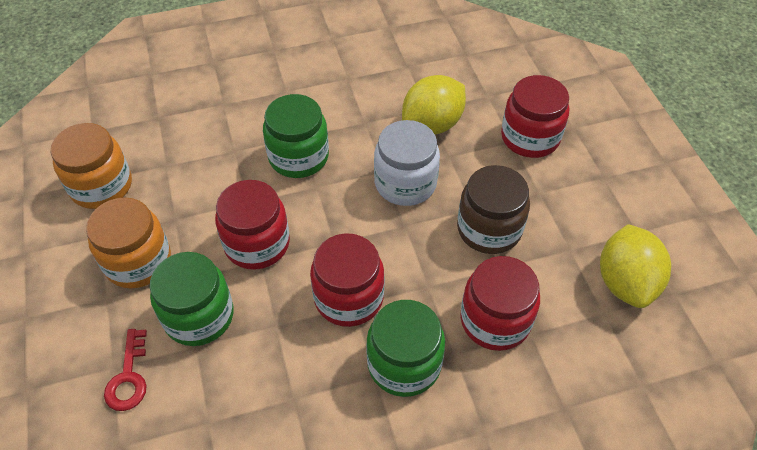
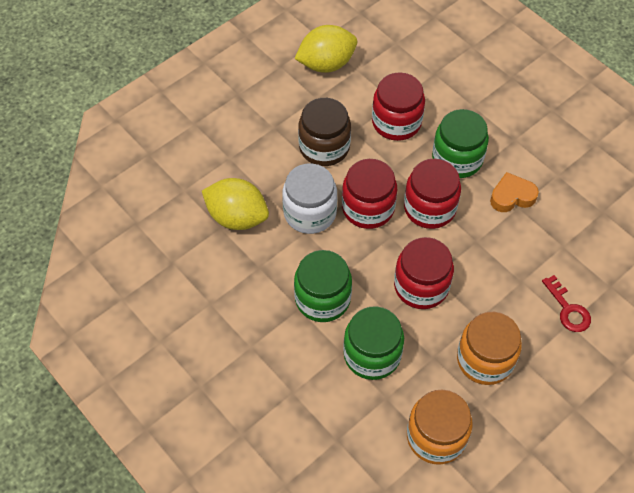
camera: 115 degrees left, 5 degrees up
red key [104,329,147,411] -> red key turned 90 degrees clockwise [542,275,591,332]
green jar [150,252,234,346] -> green jar moved to [343,306,404,380]
red jar [501,75,569,158] -> red jar moved to [342,159,397,229]
none -> orange heart [490,172,539,212]

